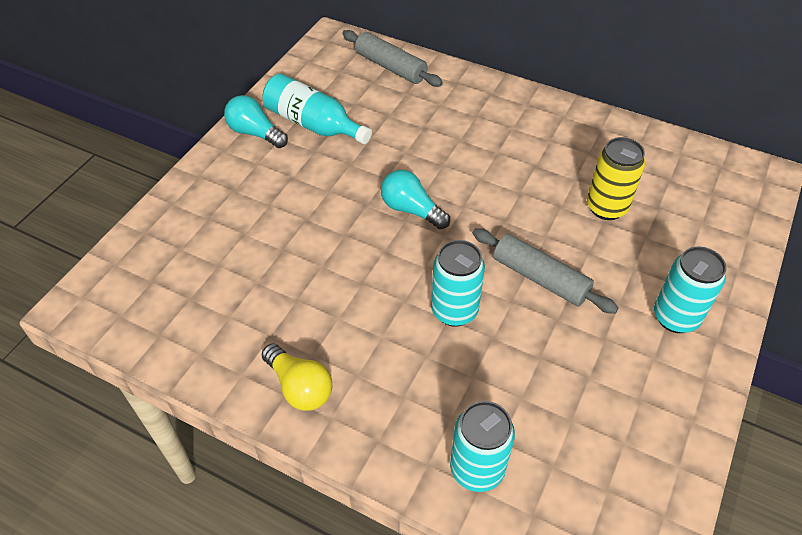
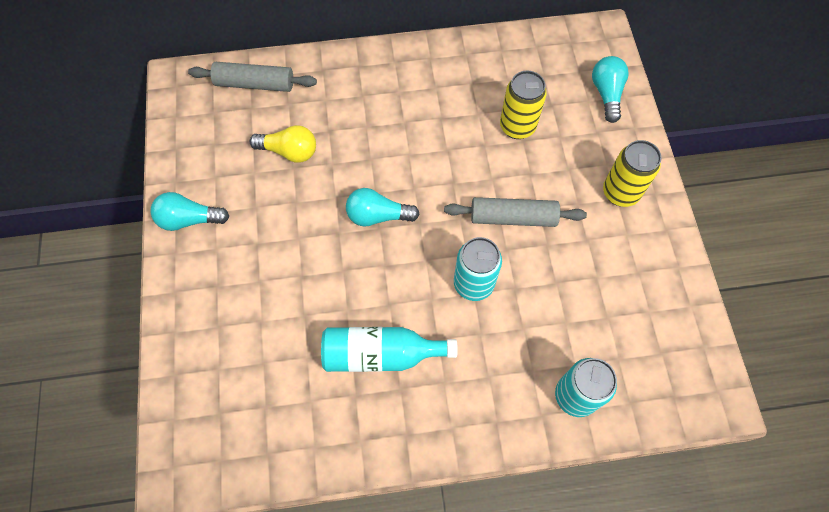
camera: 35 degrees left, 15 degrees up
turquoise bottle [262,74,372,144] -> turquoise bottle moved to [321,327,458,372]
yellow light bulb [262,343,332,411] -> yellow light bulb moved to [250,125,316,163]
turquoise can [654,247,727,333] -> yellow can [603,140,662,207]
none -> turquoise light bulb [592,56,629,123]

